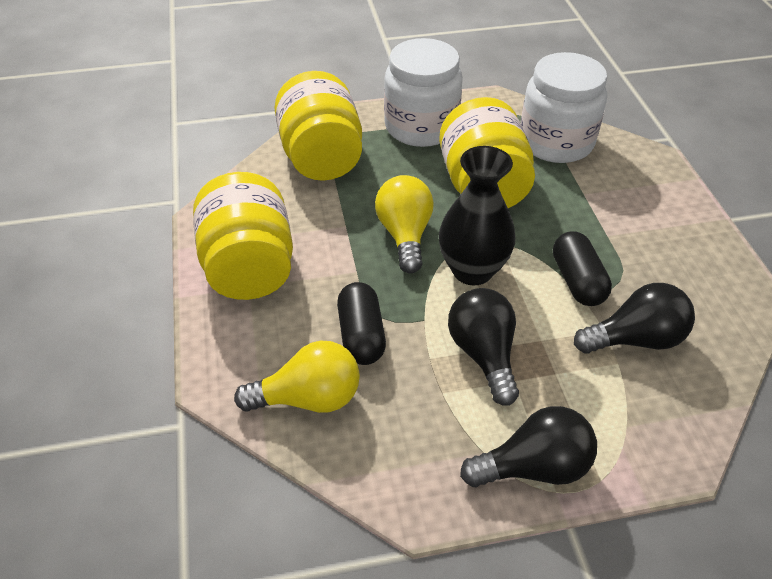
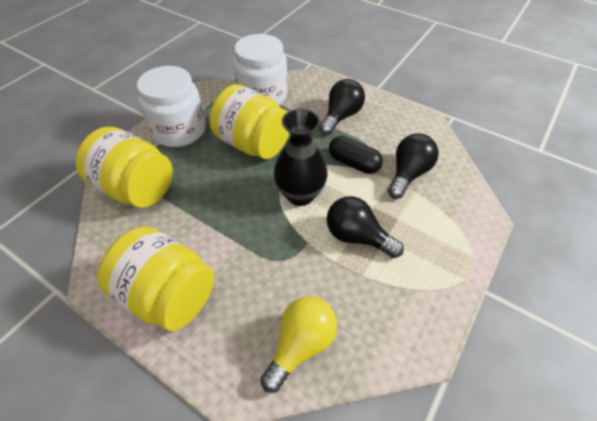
camera: 45 degrees left, 5 degrees up
black capsule [337,282,386,365] -> none
yellow light bulb [375,175,434,273] -> none
black light bulb [460,406,597,487] -> black light bulb moved to [319,79,365,135]

